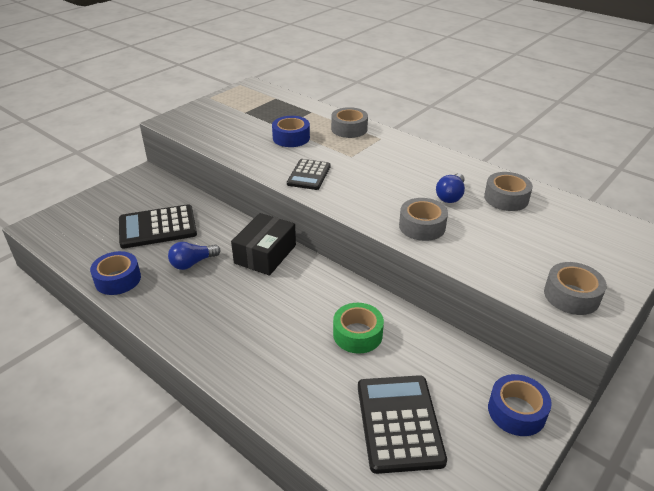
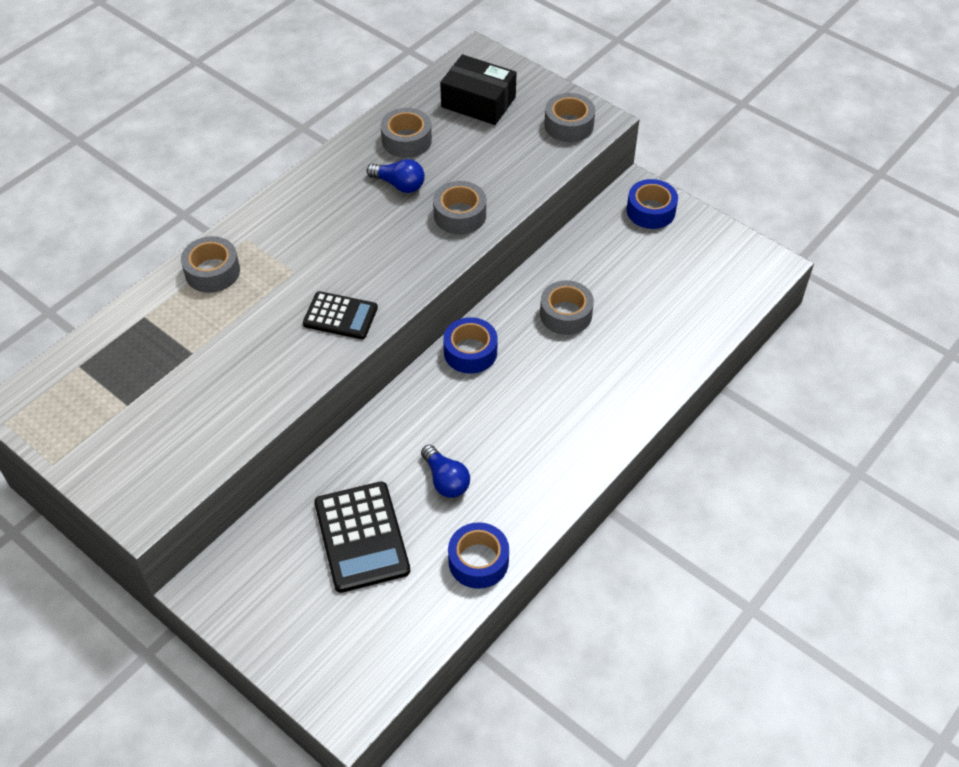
camera: 90 degrees left, 15 degrees up
black box [231,213,296,275] -> black box moved to [440,54,517,125]
blue tape [272,116,310,147] -> blue tape moved to [443,317,498,373]
green tape [333,303,384,354] -> grey tape [540,280,594,335]
black calculator [358,375,447,474] -> none

